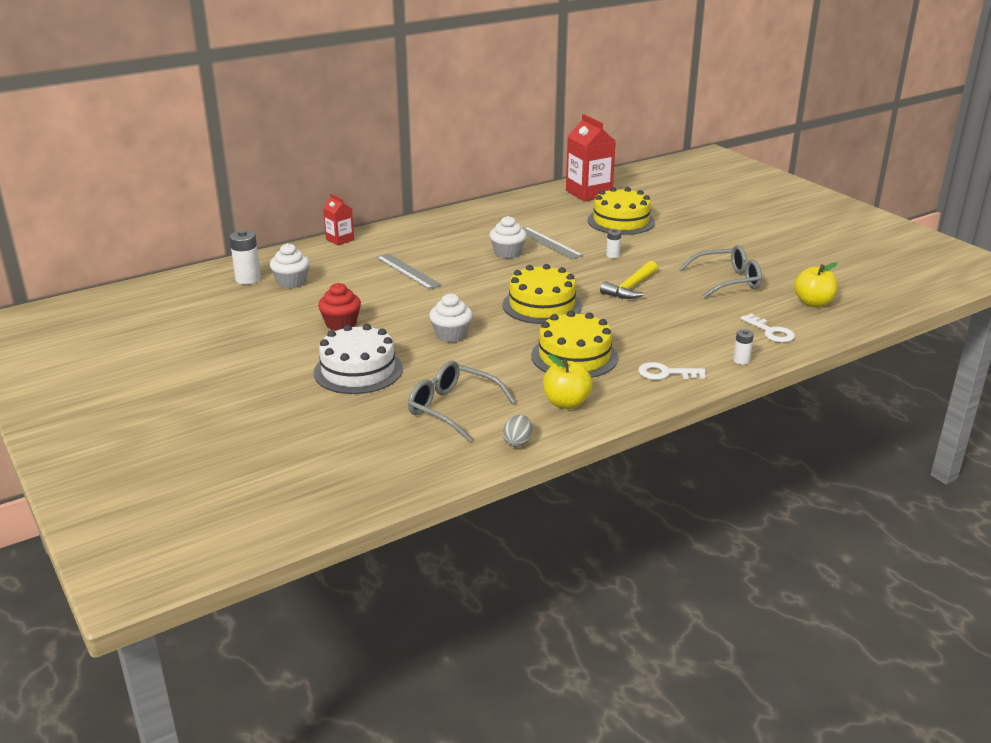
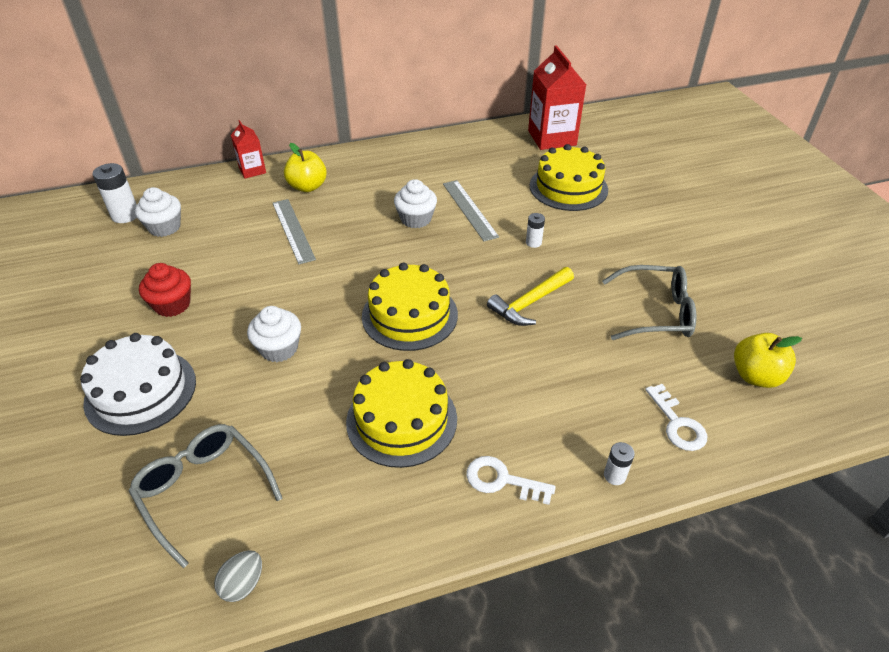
camera: 15 degrees right, 15 degrees up
yellow apple [543,354,593,409] -> yellow apple moved to [284,143,327,192]

